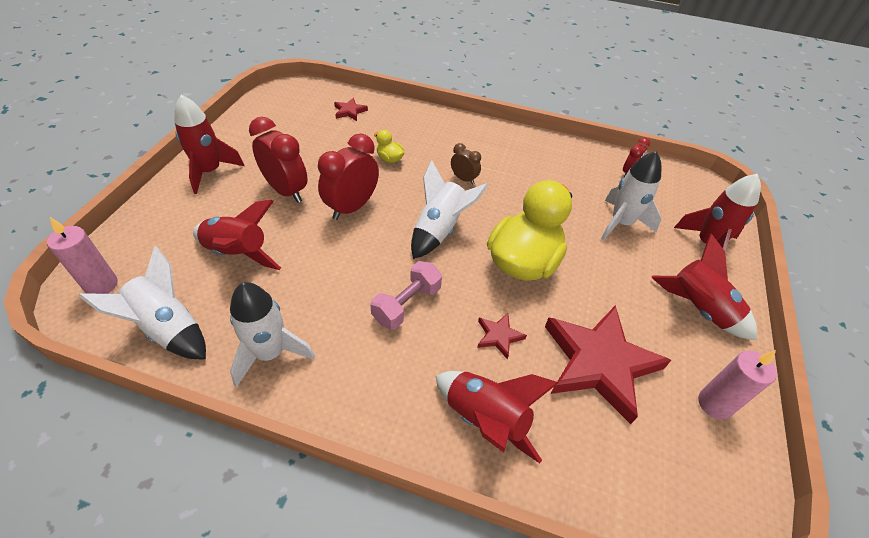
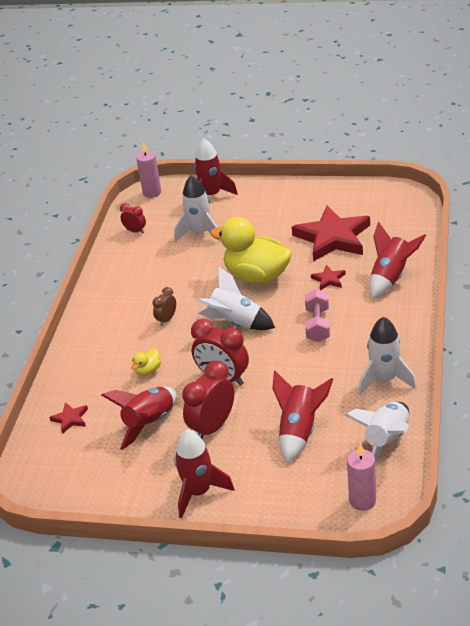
camera: 90 degrees left, 10 degrees down
pink dumbbell [370,261,442,329] -> pink dumbbell turned 60 degrees clockwise [305,289,330,342]
red rocket [651,234,757,340] -> red rocket moved to [101,387,177,450]
pink candle [698,350,777,419] -> pink candle moved to [136,142,162,198]

